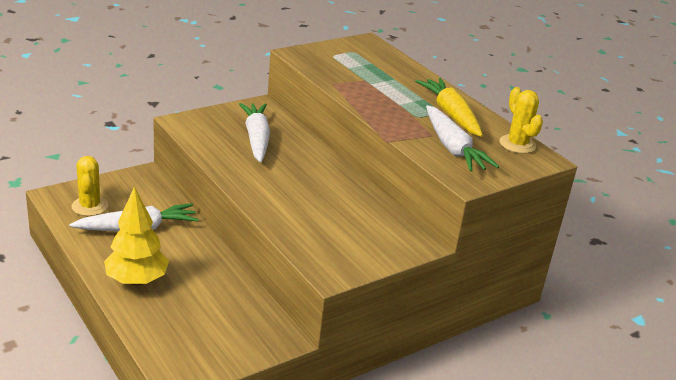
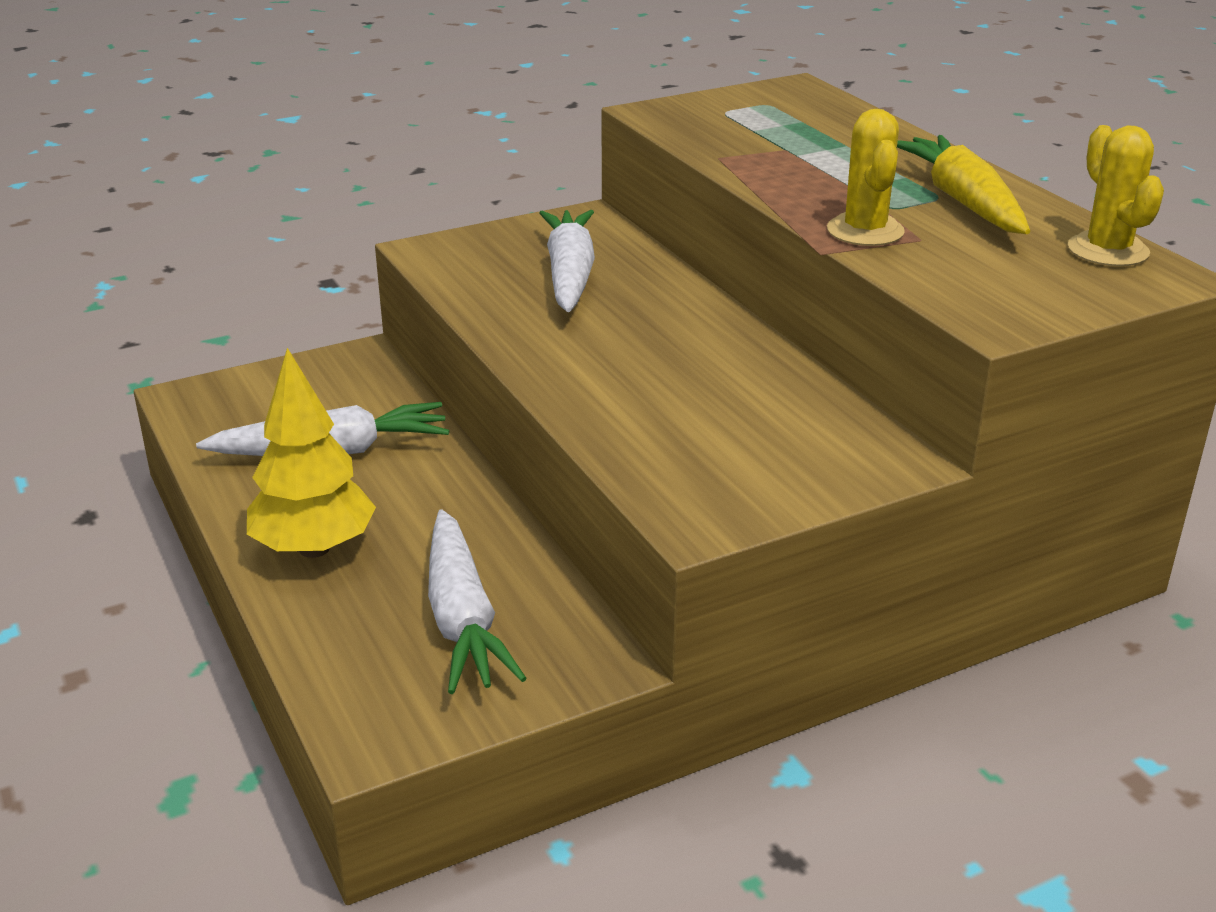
camera: 10 degrees right, 0 degrees up
yellow cactus [72,156,108,216] -> yellow cactus moved to [827,109,905,246]
white carrot [426,105,499,172] -> white carrot moved to [428,509,526,694]

